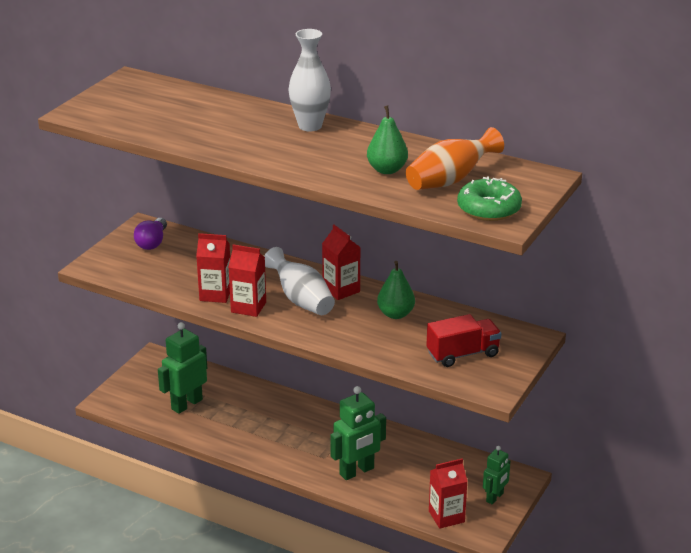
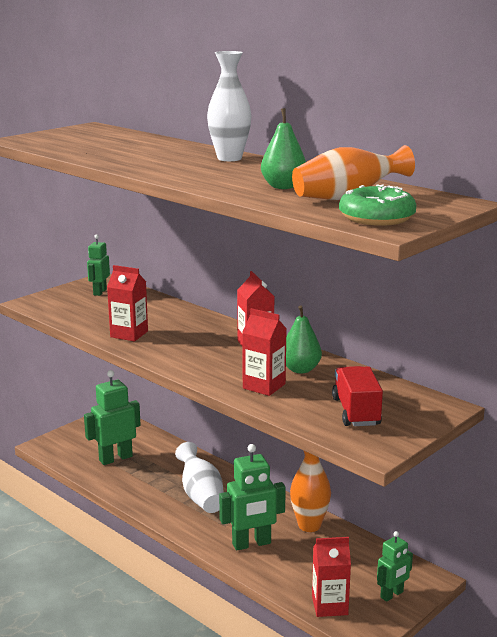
camera: 15 degrees right, 10 degrees down
purple light bulb [134,218,167,250] -> green robot [87,234,110,296]
red carton [228,244,266,317] -> red carton moved to [242,308,287,396]
white vase [264,247,335,315] -> white vase moved to [175,442,224,513]
red truck [426,314,502,367] -> red truck turned 90 degrees counterclockwise [332,366,383,426]
none -> orange vase [290,451,331,532]

